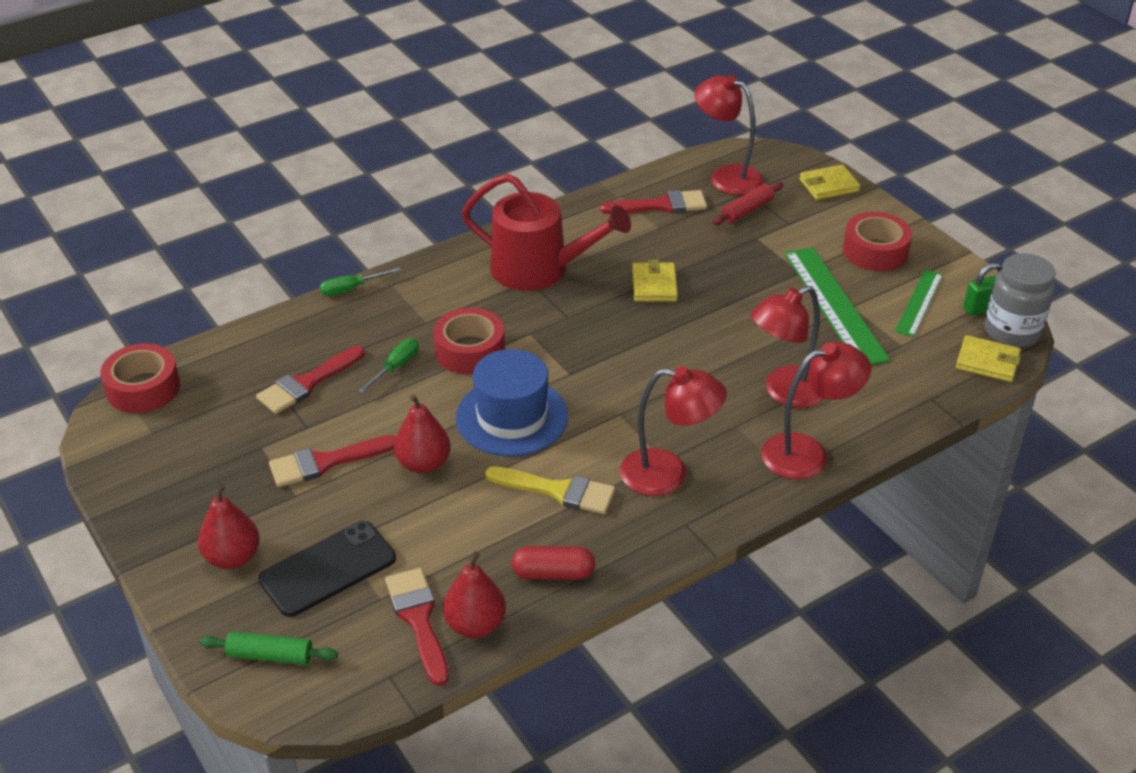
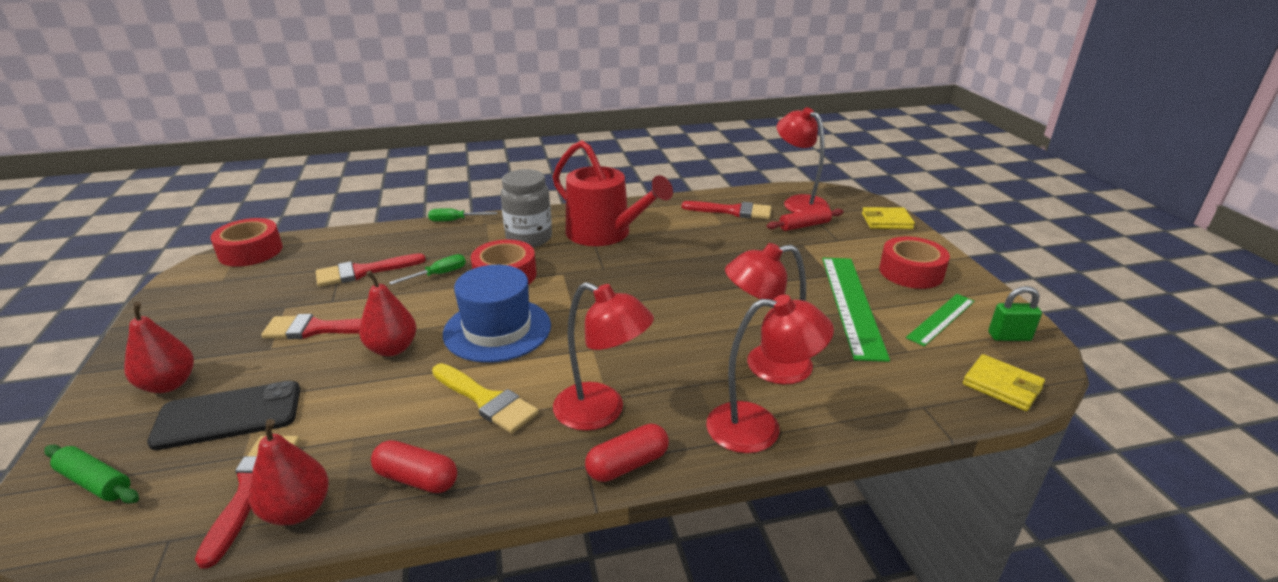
camera: 20 degrees right, 10 degrees down
yellow wallet [632,260,678,302] -> none
grey jar [984,253,1056,348] -> grey jar moved to [501,169,552,247]
none -> red capsule [585,423,669,482]

